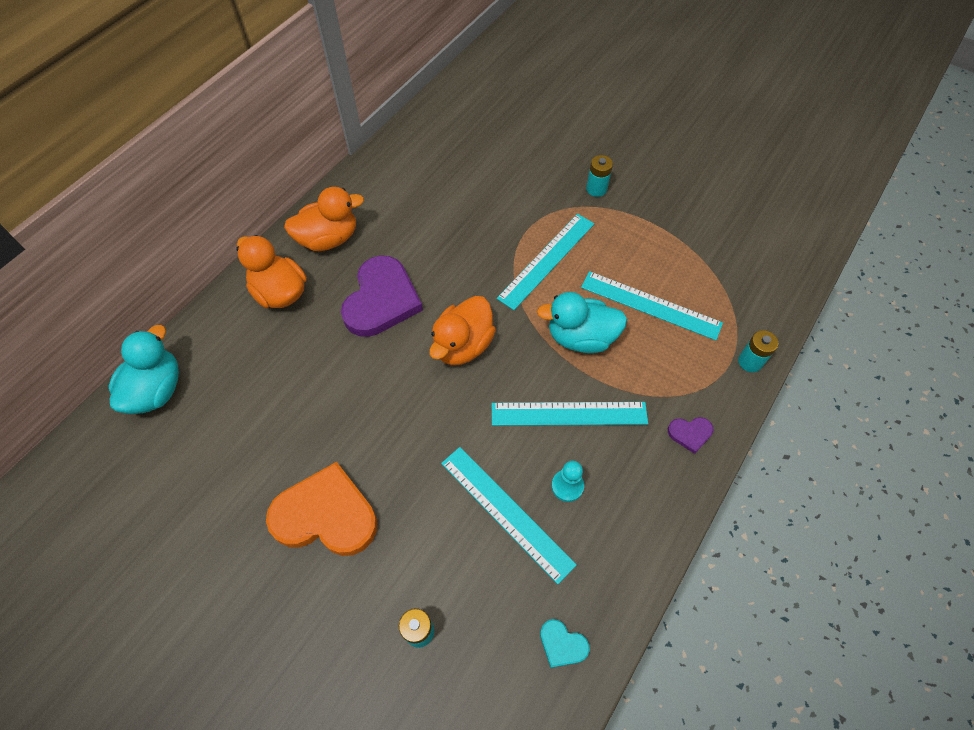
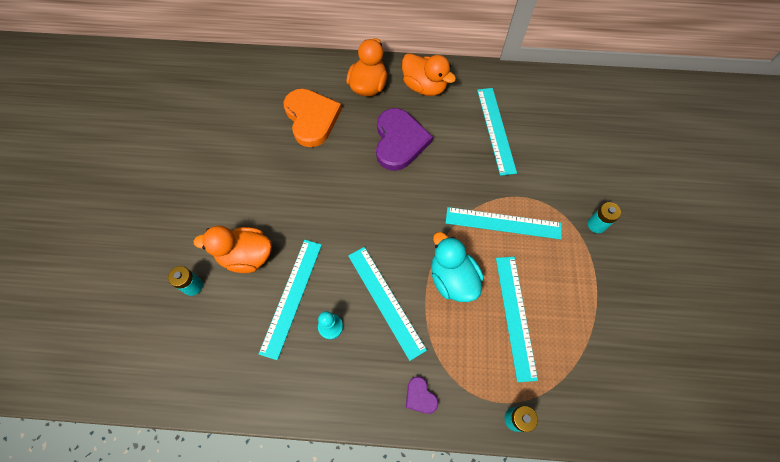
camera: 60 degrees right, 5 degrees up
turquoise duck [108,325,179,414] -> none
orange heart [266,462,377,556] -> orange heart moved to [284,89,342,147]
purple heart [341,255,423,337] -> purple heart turned 75 degrees counterclockwise [376,108,433,171]
orange duck [429,296,496,365] -> orange duck moved to [193,226,272,273]
turquoise heart [540,619,590,668] -> none
none -> turquoise ruler [477,88,517,176]

